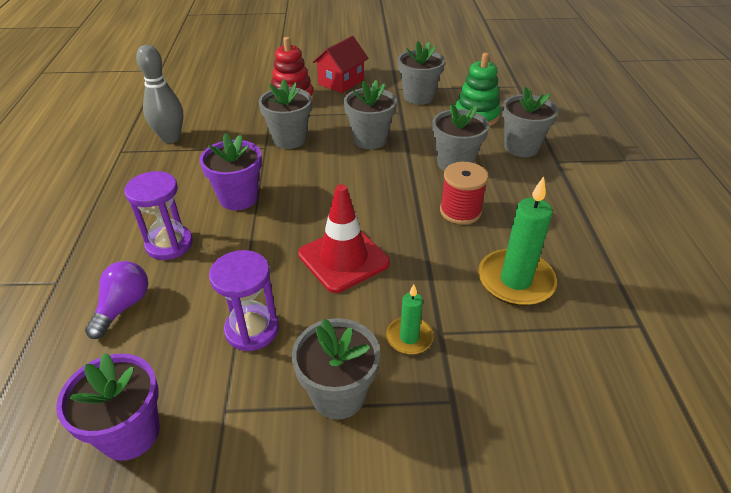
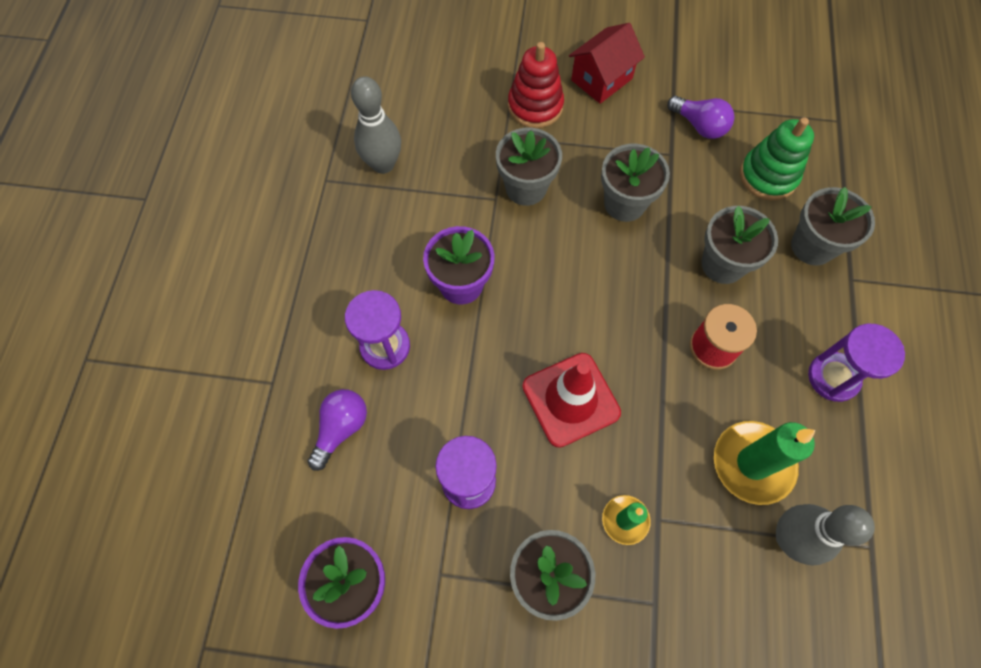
camera: 10 degrees right, 25 degrees up
grey flower pot [398,41,445,105] -> purple light bulb [667,96,735,139]
none -> grey bowling pin [776,504,875,566]
none -> purple hourglass [808,324,905,402]

